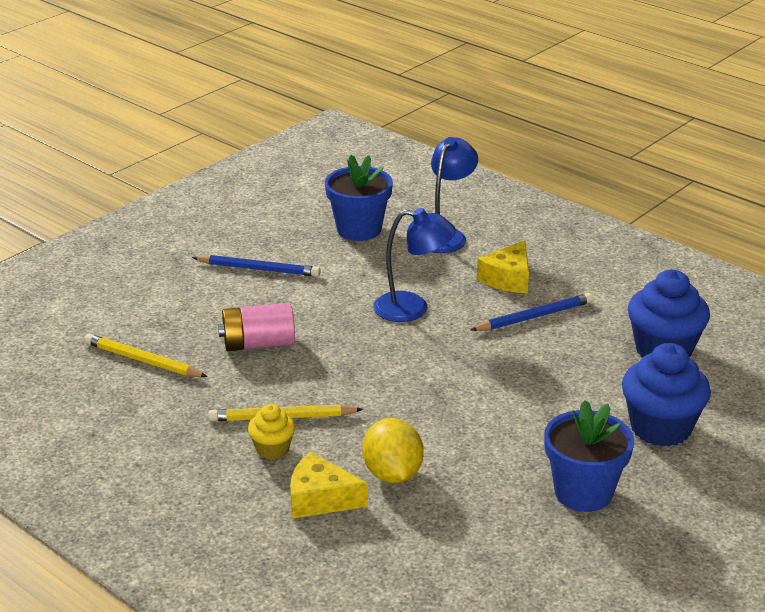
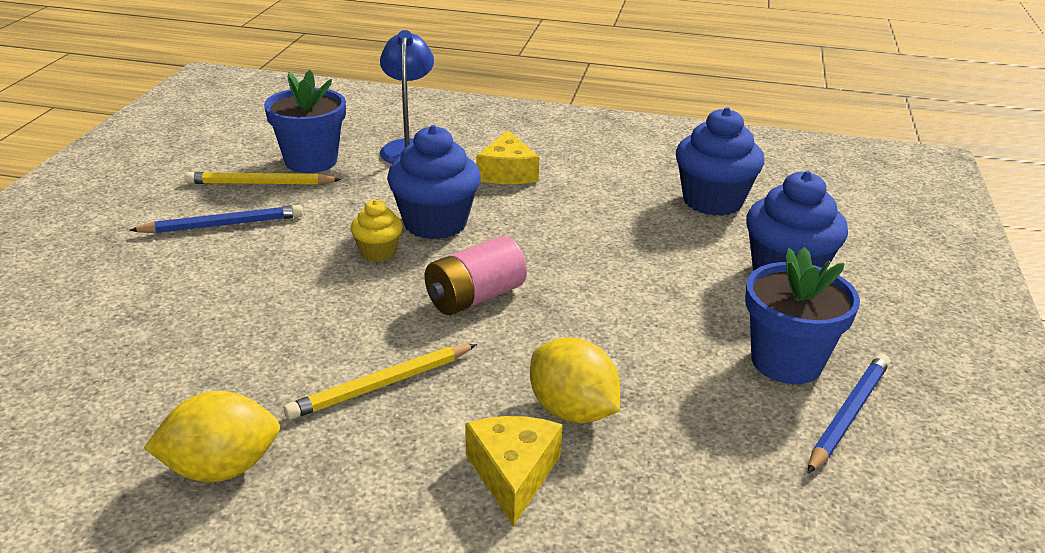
camera: 30 degrees left, 0 degrees up
yellow pencil [84,334,208,377] -> yellow pencil moved to [185,172,341,185]
pink battery [218,303,295,351] -> pink battery moved to [425,236,527,315]
yellow cupcake [248,404,295,460] -> yellow cupcake moved to [351,200,403,262]
yellow cheese [290,452,368,518] -> yellow cheese turned 105 degrees clockwise [466,416,563,527]
blue lamp [373,208,456,322] -> blue cupcake [387,125,481,239]
blue pencil [471,293,593,331] -> blue pencil moved to [808,354,890,473]
none -> yellow lemon [144,391,280,482]

